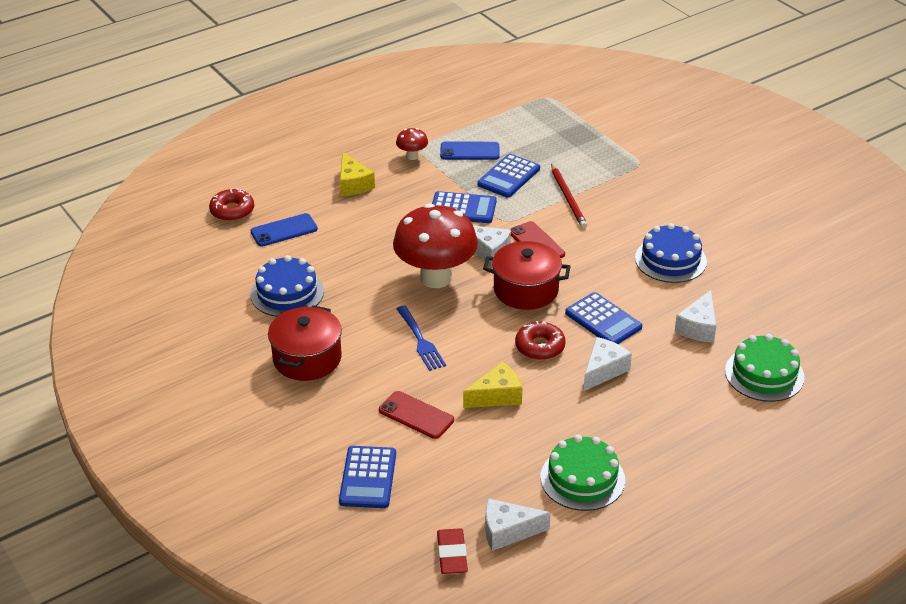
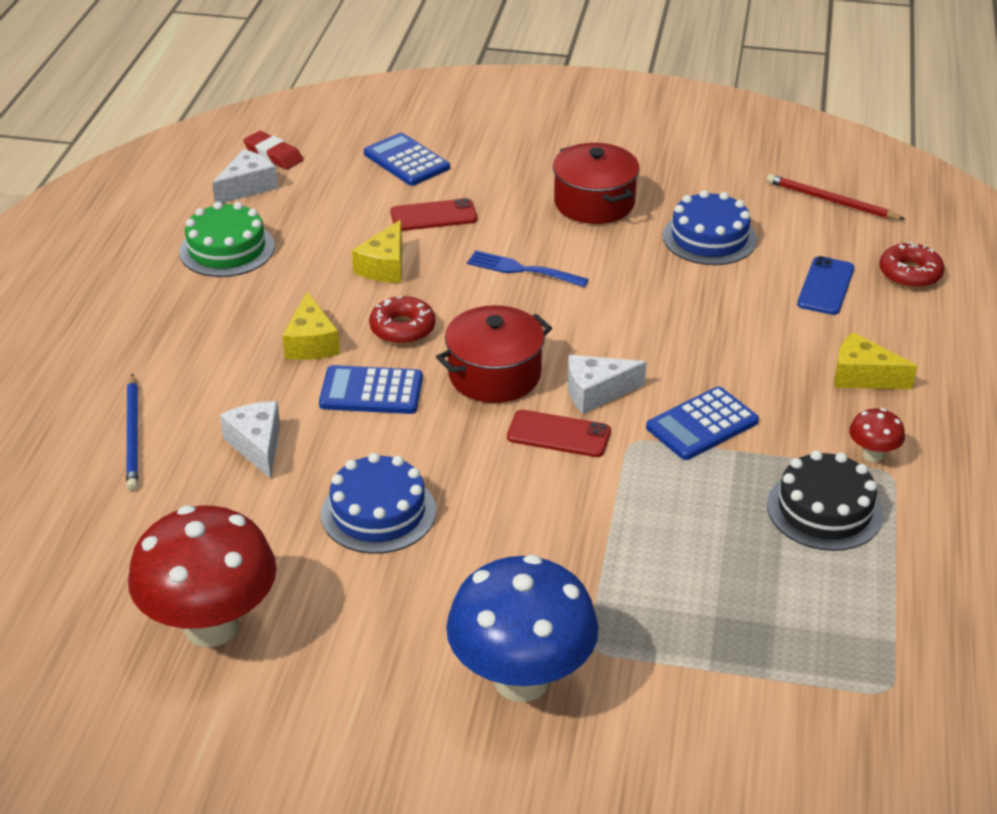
camera: 135 degrees right, 0 degrees up
red mushroom [393,204,478,288] -> red mushroom moved to [128,505,277,647]
blue phone [440,142,500,160] -> black cake [767,450,884,551]
blue calculator [477,154,540,198] -> none
red pencil [551,164,587,228] -> red pencil moved to [767,174,906,220]
white cheese [584,337,632,391] -> yellow cheese [282,292,340,360]
green cake [725,334,805,402] -> blue pencil [126,374,138,491]
none -> blue mushroom [446,555,598,702]

